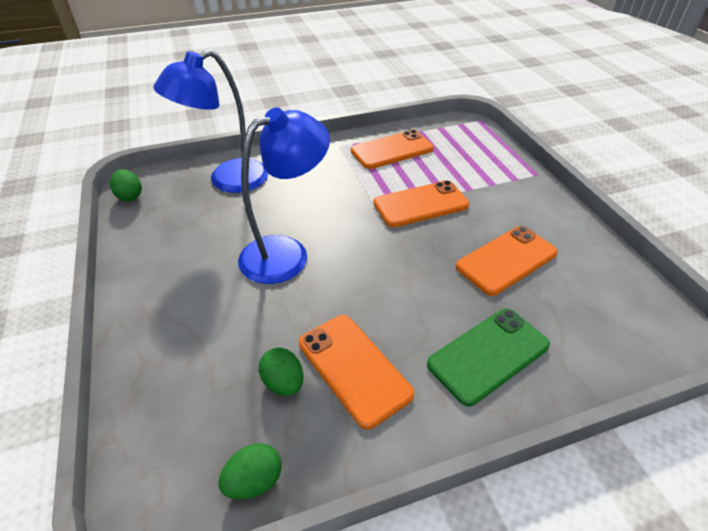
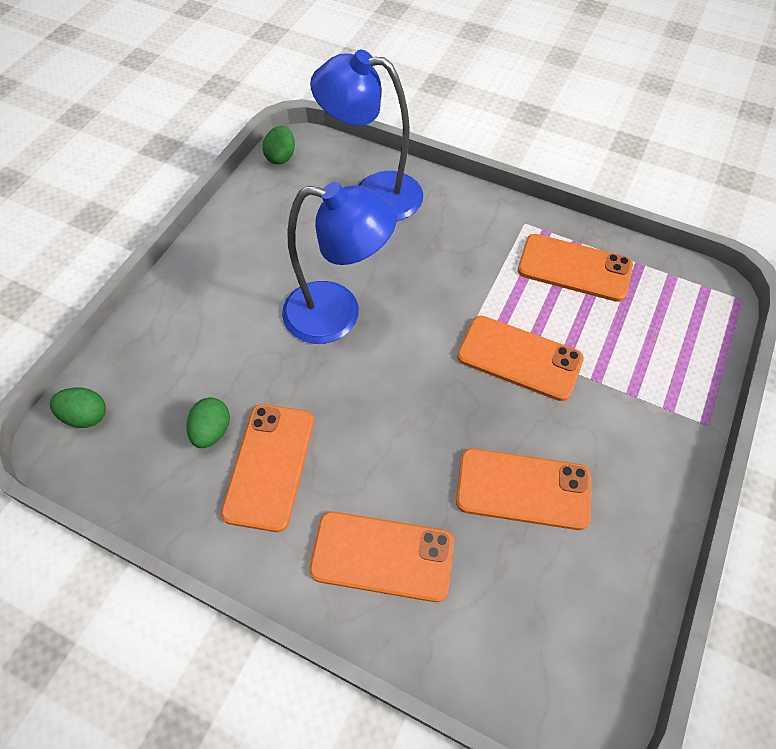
camera: 45 degrees right, 15 degrees up
green egg [218,443,282,500] -> green egg moved to [50,387,106,428]
green phone [427,309,550,406] -> orange phone [309,511,454,602]

